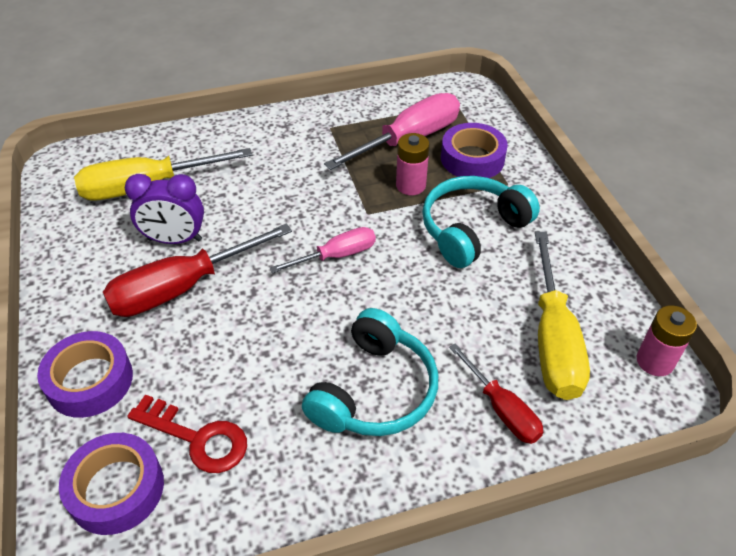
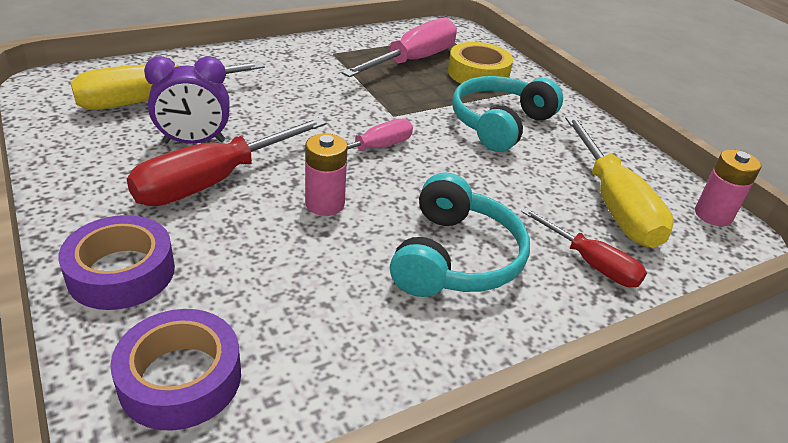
camera: 15 degrees left, 10 degrees down
red key [127,394,247,473] -> none
pink battery [396,133,429,195] -> pink battery moved to [305,133,348,216]
purple tape [441,123,508,178] -> yellow tape [448,42,513,84]

